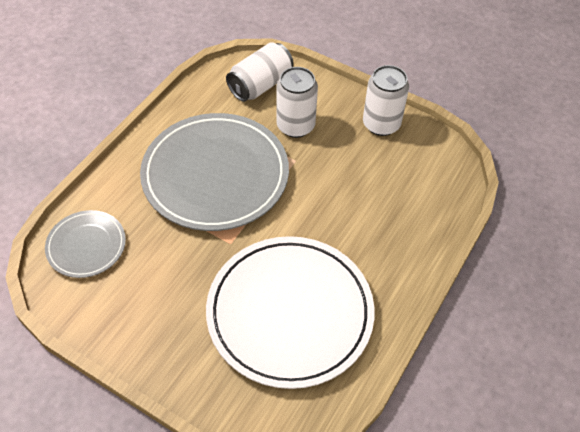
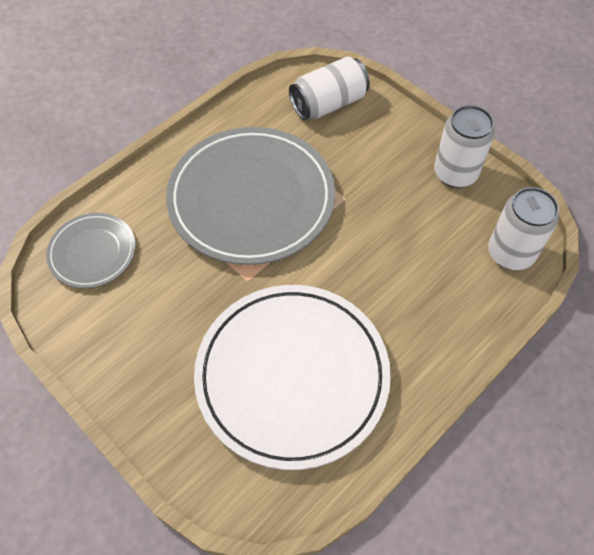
camera: 15 degrees right, 5 degrees up
white can [276,67,318,138] -> white can moved to [488,187,559,270]

